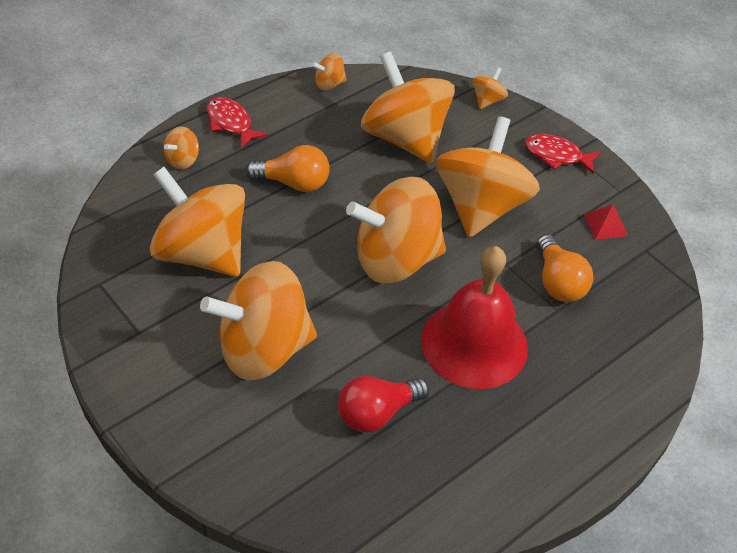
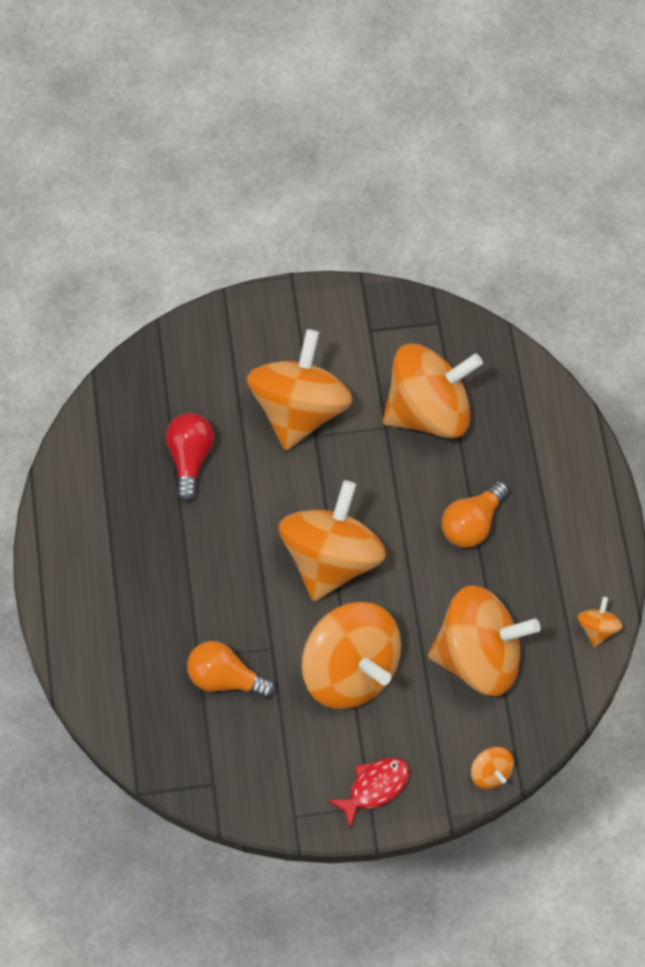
camera: 125 degrees right, 15 degrees up
orange spinning top [163,127,199,169] -> none
red fish [206,97,268,149] -> none
red bell [421,246,528,389] -> none
red pyramid [584,204,628,240] -> none

